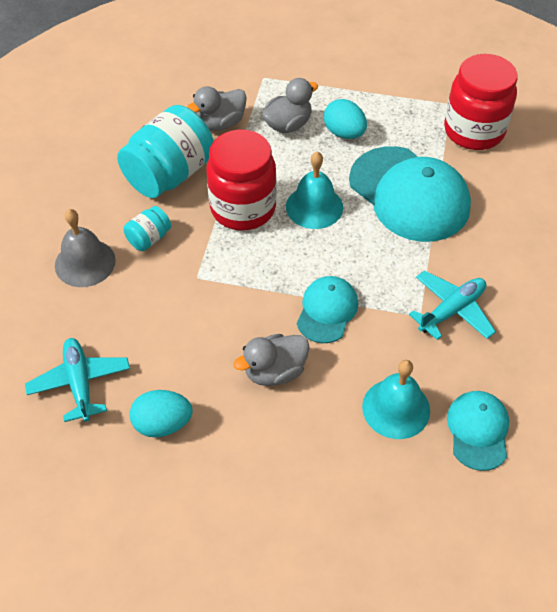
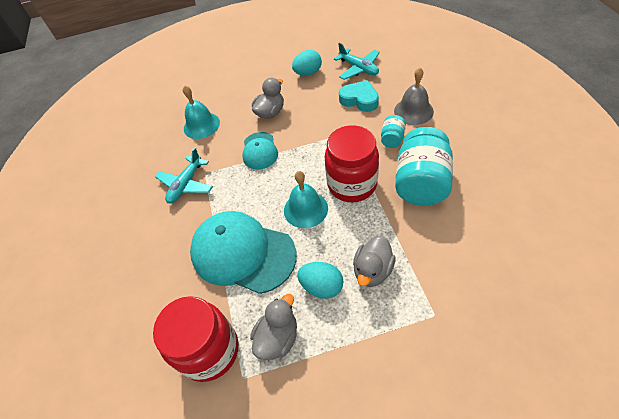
camera: 160 degrees right, 0 degrees up
grey duck [187,86,247,131] -> grey duck moved to [250,294,297,360]
turquoise cap [447,391,509,471] -> none
none -> turquoise heart [339,80,379,112]

